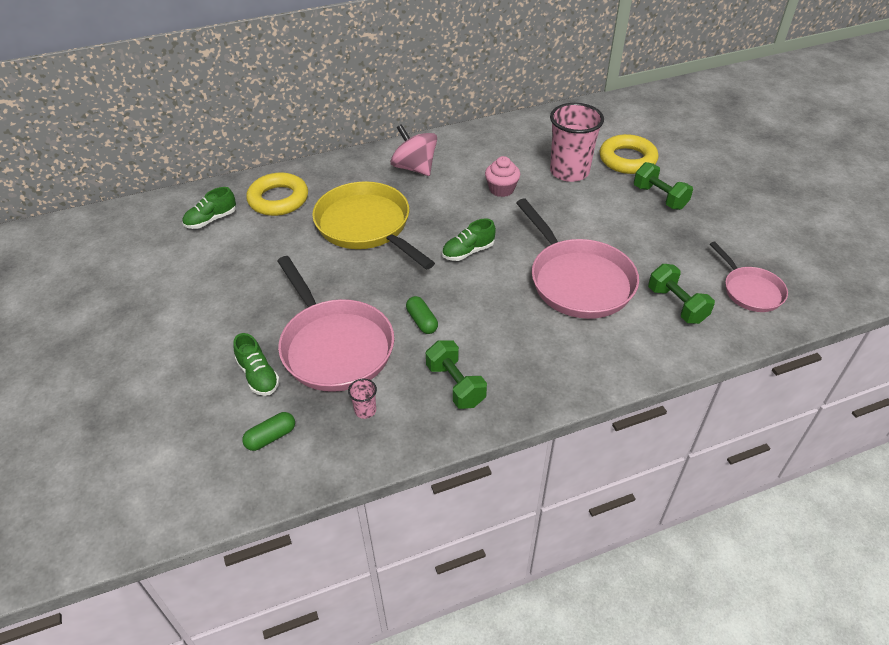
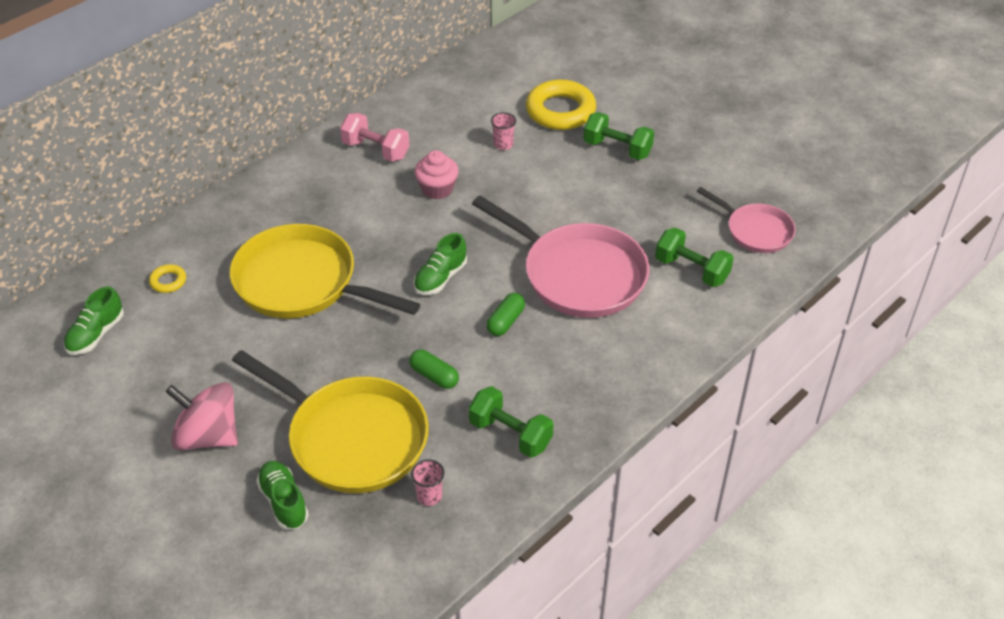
camera: 25 degrees left, 0 degrees up
green shoe [233,333,280,396] -> green shoe turned 150 degrees counterclockwise [256,461,309,529]
green capsule [242,412,295,451] -> green capsule moved to [486,293,525,336]
yellow ring [246,173,308,216] -> yellow ring [149,264,186,293], size x0.45
pink pan [277,256,394,392] -> yellow pan [232,350,429,493]
pink spinning top [390,124,437,176] -> pink spinning top moved to [166,382,238,450]
pink cup [550,103,604,182] -> pink cup [491,112,516,150], size x0.40
none -> pink dumbbell [340,113,410,162]

